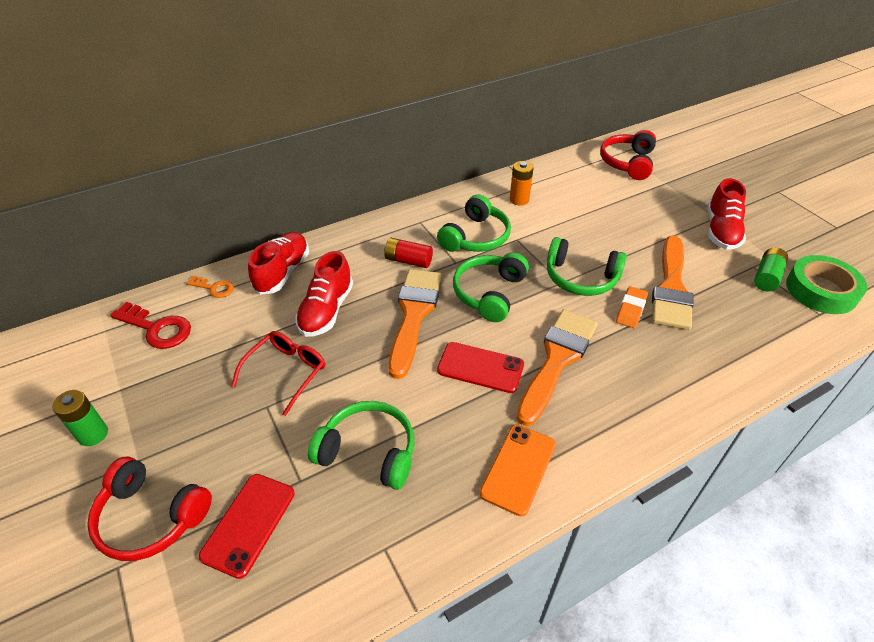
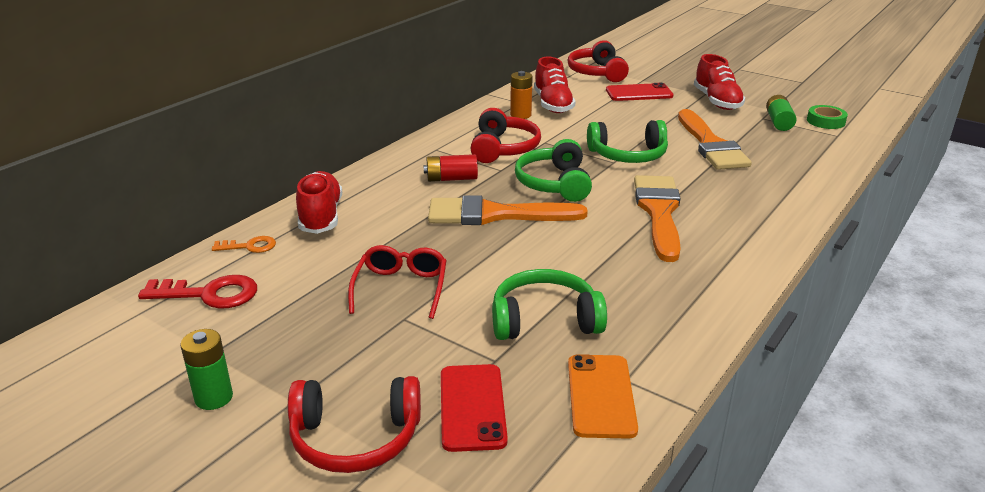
camera: 25 degrees left, 15 degrees down
red shoe [295,251,353,337] -> red shoe moved to [534,57,576,113]
orange brush [389,269,443,379] -> orange brush turned 75 degrees counterclockwise [428,195,588,225]
green headphones [437,195,511,252] -> red headphones [471,108,541,163]
red phone [437,342,524,393] -> red phone moved to [606,83,674,101]
orange phone [480,424,556,516] -> orange phone moved to [568,354,638,439]
orange eraser [616,286,648,328] -> none
green tape [786,255,867,314] -> green tape [807,105,848,129], size x0.60

